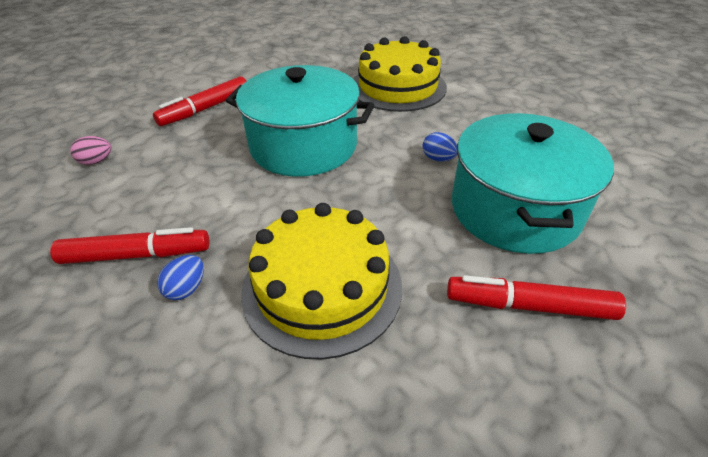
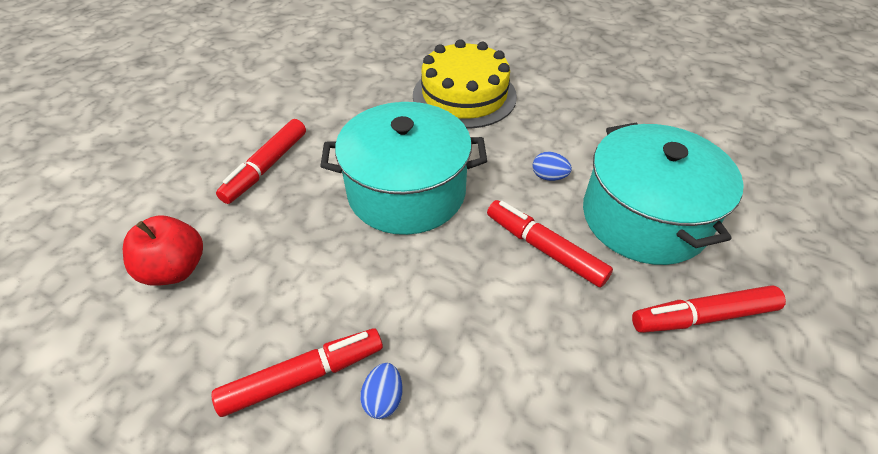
camera: 20 degrees left, 5 degrees up
pink egg [70,136,111,165] -> red apple [123,215,203,286]
yellow cake [241,203,402,360] -> none
none -> red marker [487,200,613,288]

